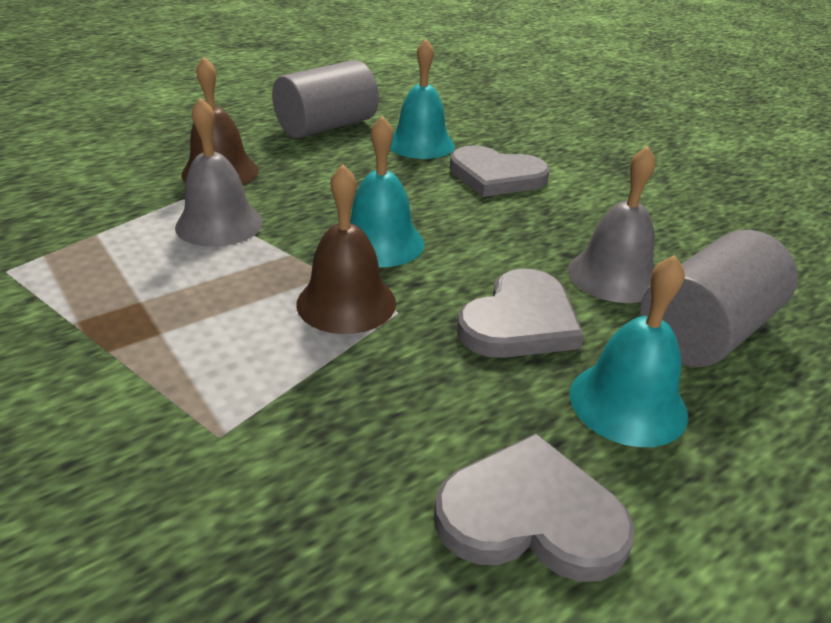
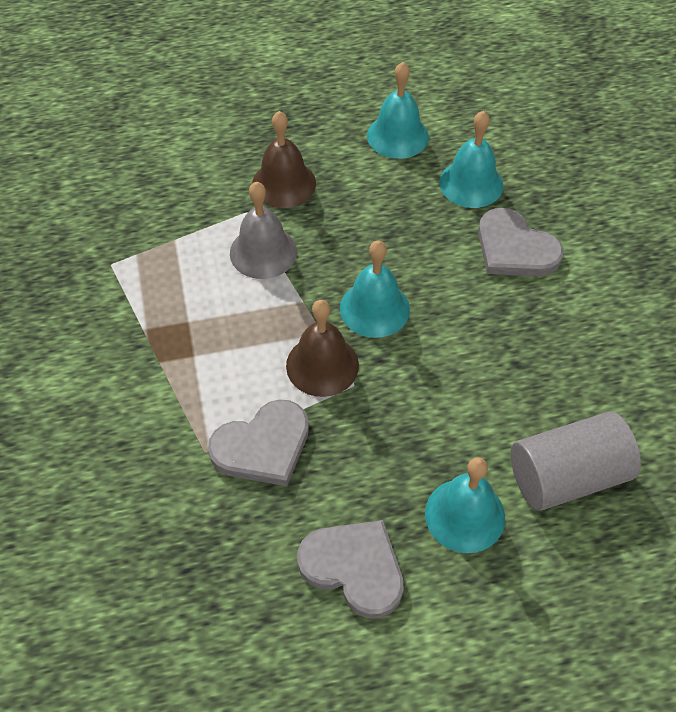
camera: 25 degrees right, 20 degrees up
grey cylinder [272,60,379,139] -> turquoise bell [367,62,429,159]
grey heart [457,268,584,358] -> grey heart moved to [208,400,309,486]
grey bell [568,146,655,303] -> none

